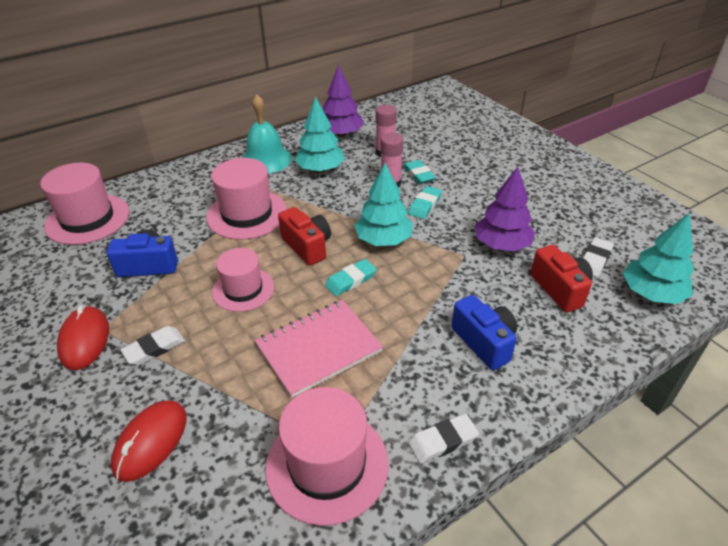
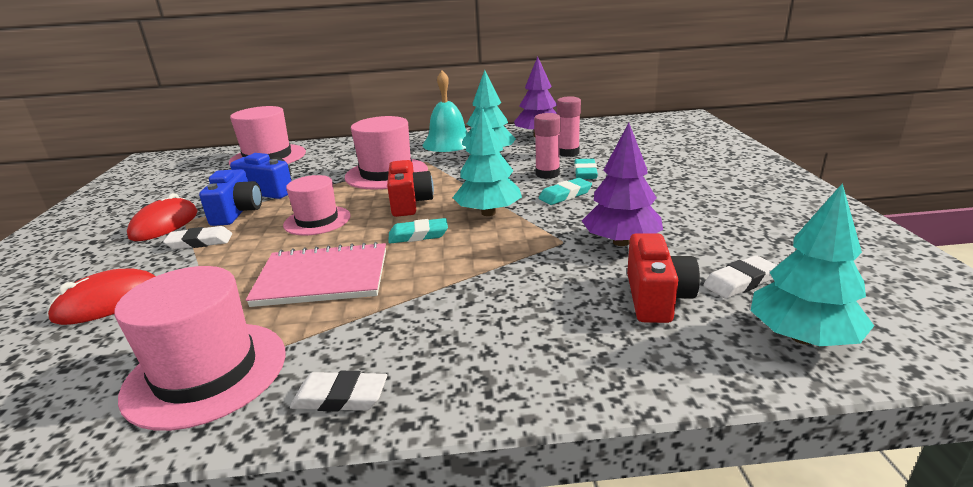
camera: 30 degrees right, 15 degrees down
blue camera [451,295,517,370] -> blue camera moved to [199,169,262,226]

